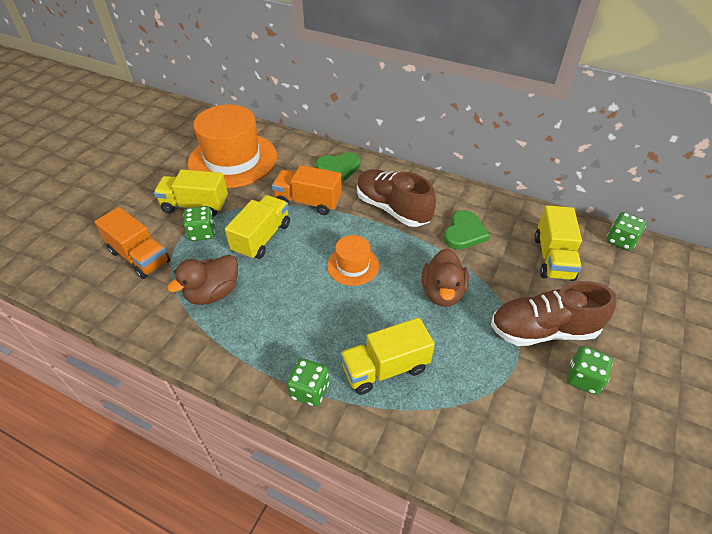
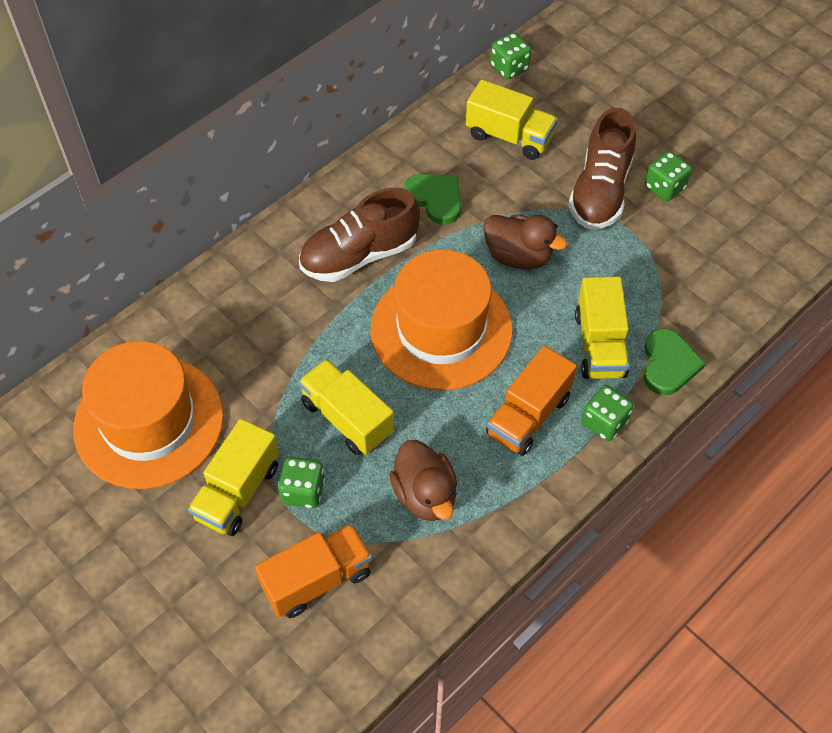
camera: 70 degrees left, 10 degrees up
orange truck [272,165,342,215] -> orange truck moved to [486,346,577,456]
green heart [316,152,360,182] -> green heart moved to [644,328,706,395]
orange hat [327,235,379,286] -> orange hat [370,249,513,390], size x2.06

